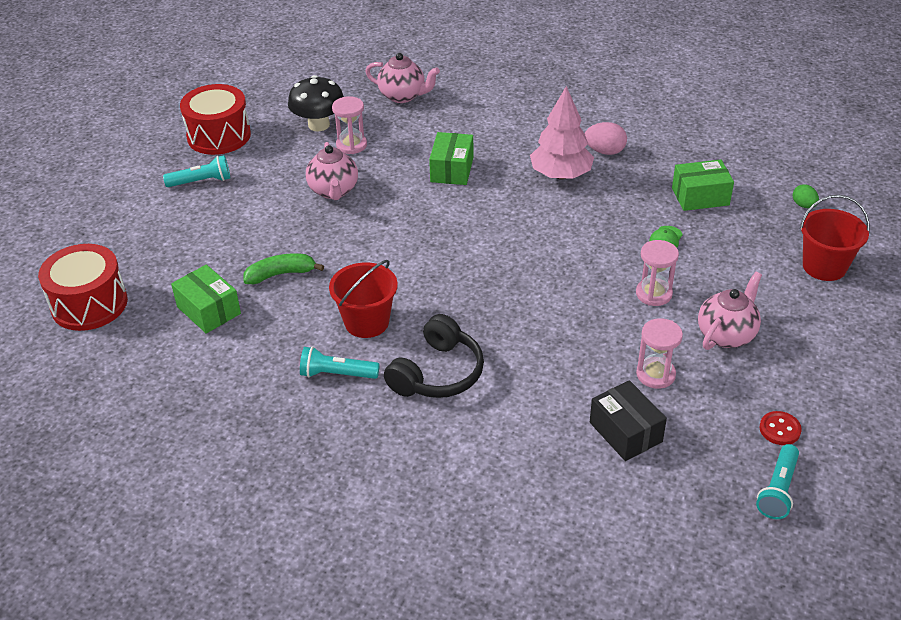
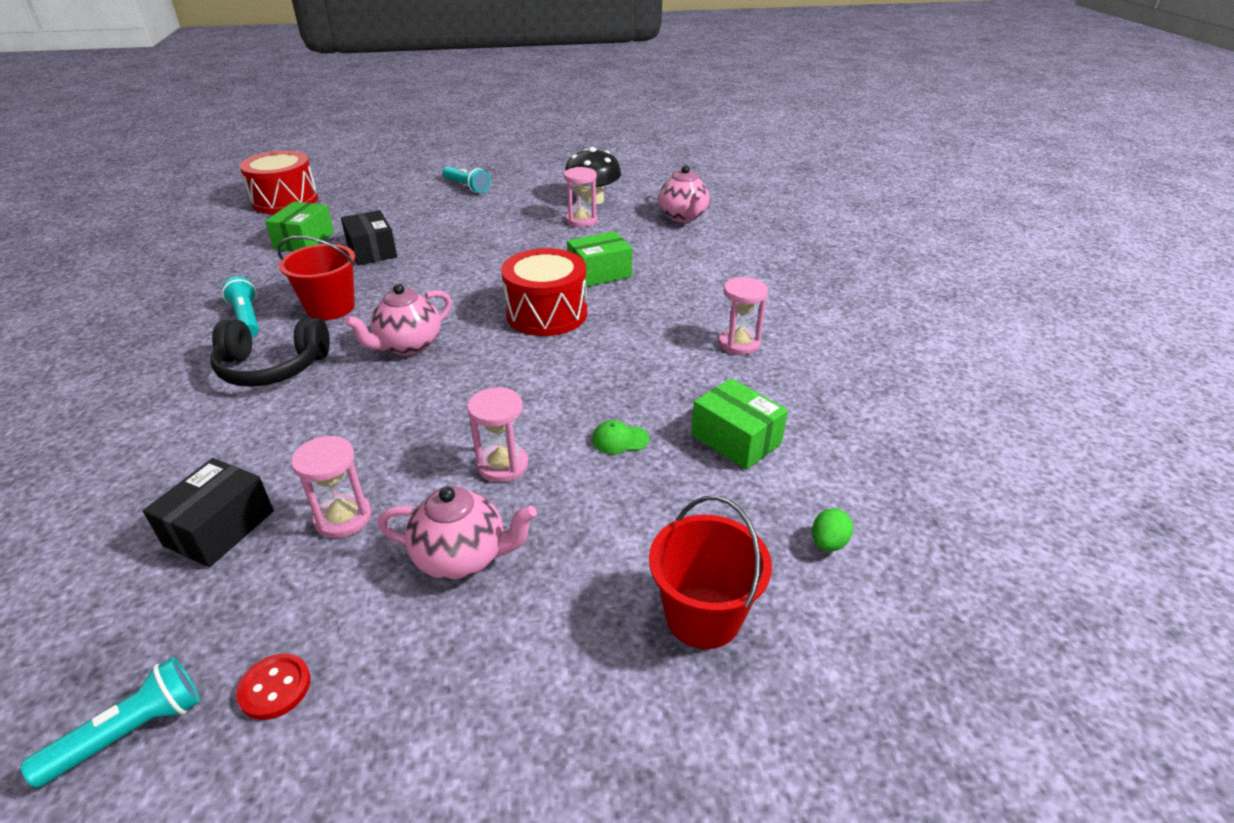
camera: 55 degrees right, 5 degrees down
red drum [180,84,251,155] -> red drum moved to [501,248,587,336]
green banana [243,253,324,284] -> black box [341,210,397,265]
pink teapot [306,142,358,200] -> pink teapot moved to [344,284,452,355]
pink tree [530,86,594,179] -> none
pink egg [585,122,627,155] -> pink hourglass [718,277,768,355]
turquoise flashlight [756,444,799,519] -> turquoise flashlight turned 150 degrees clockwise [21,657,200,788]

